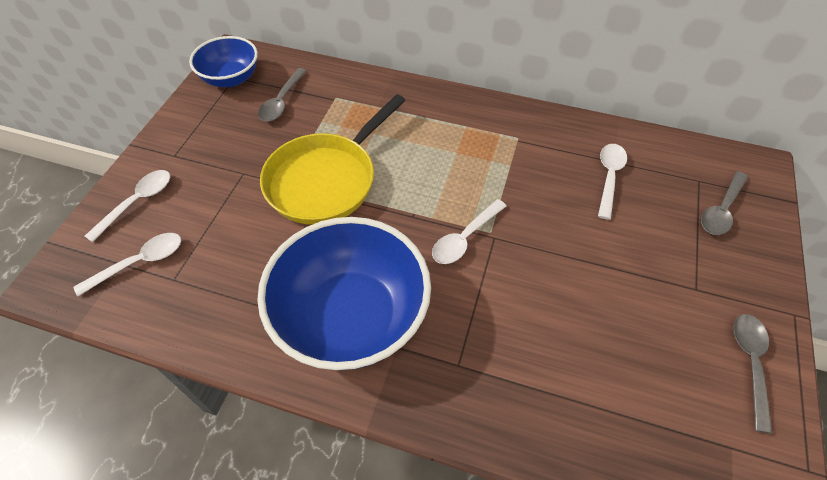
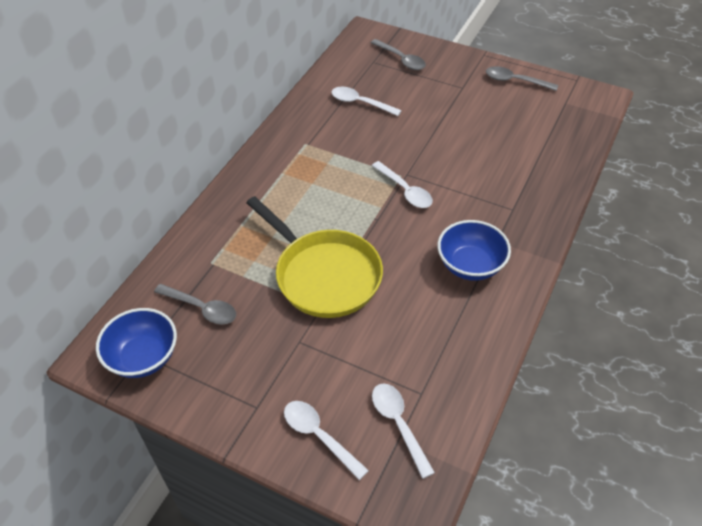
camera: 80 degrees left, 5 degrees down
blue bowl [257,217,431,370] -> blue bowl [437,220,511,281], size x0.57

